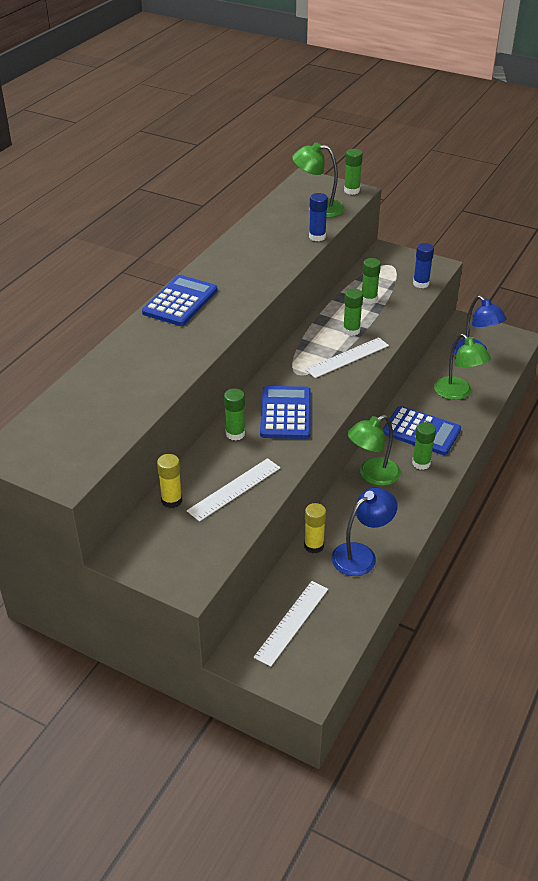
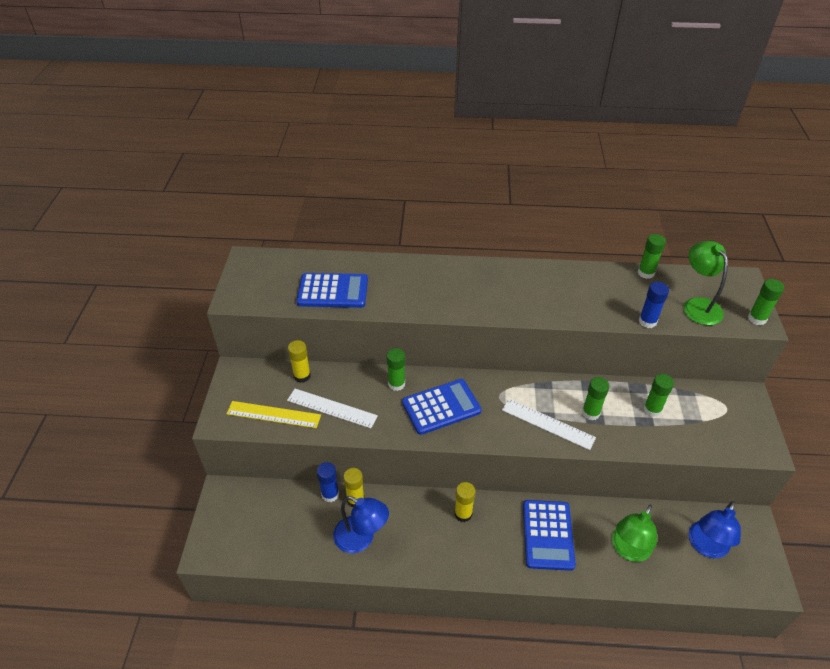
camera: 65 degrees right, 5 degrees up
blue calculator [142,275,217,326] -> blue calculator moved to [296,273,368,308]
white ruler [254,581,328,667] -> none
green lamp [347,415,401,486] -> yellow glue stick [455,482,475,522]
green glue stick [412,422,436,470] -> green glue stick moved to [638,234,666,279]
blue glue stick [413,243,434,288] -> blue glue stick moved to [317,462,339,502]
none -> yellow ruler [226,401,321,428]

